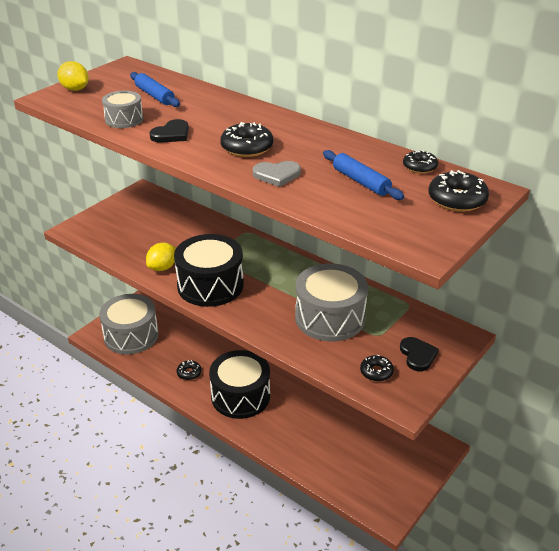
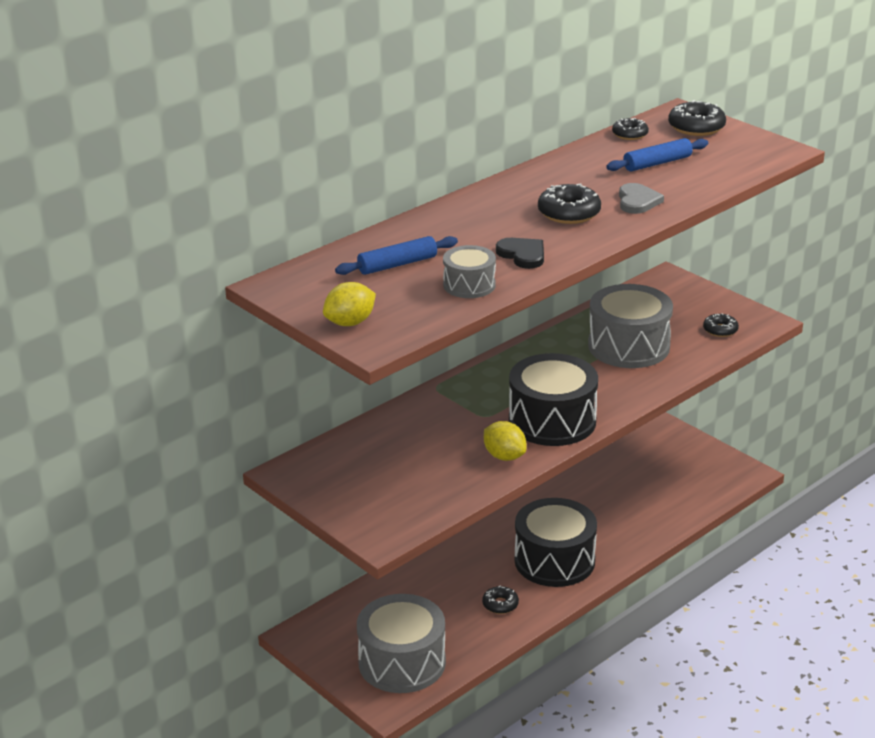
camera: 80 degrees left, 5 degrees down
black heart [400,337,439,371] -> none

